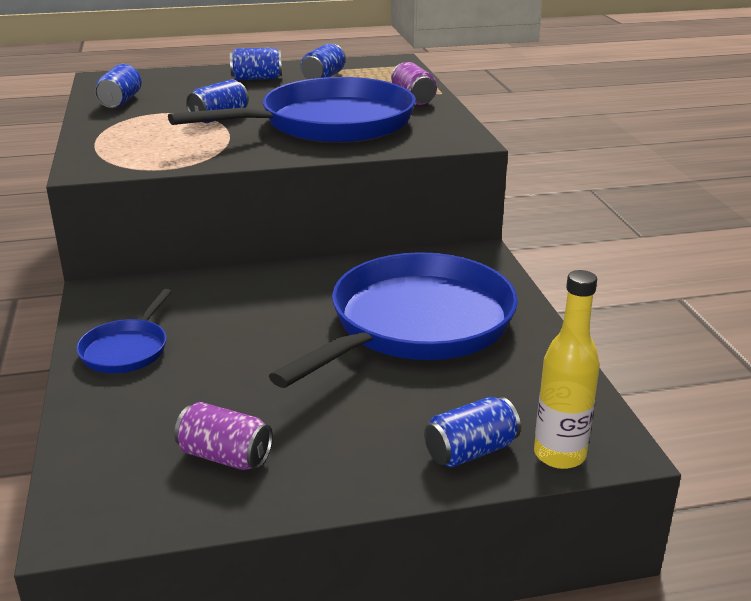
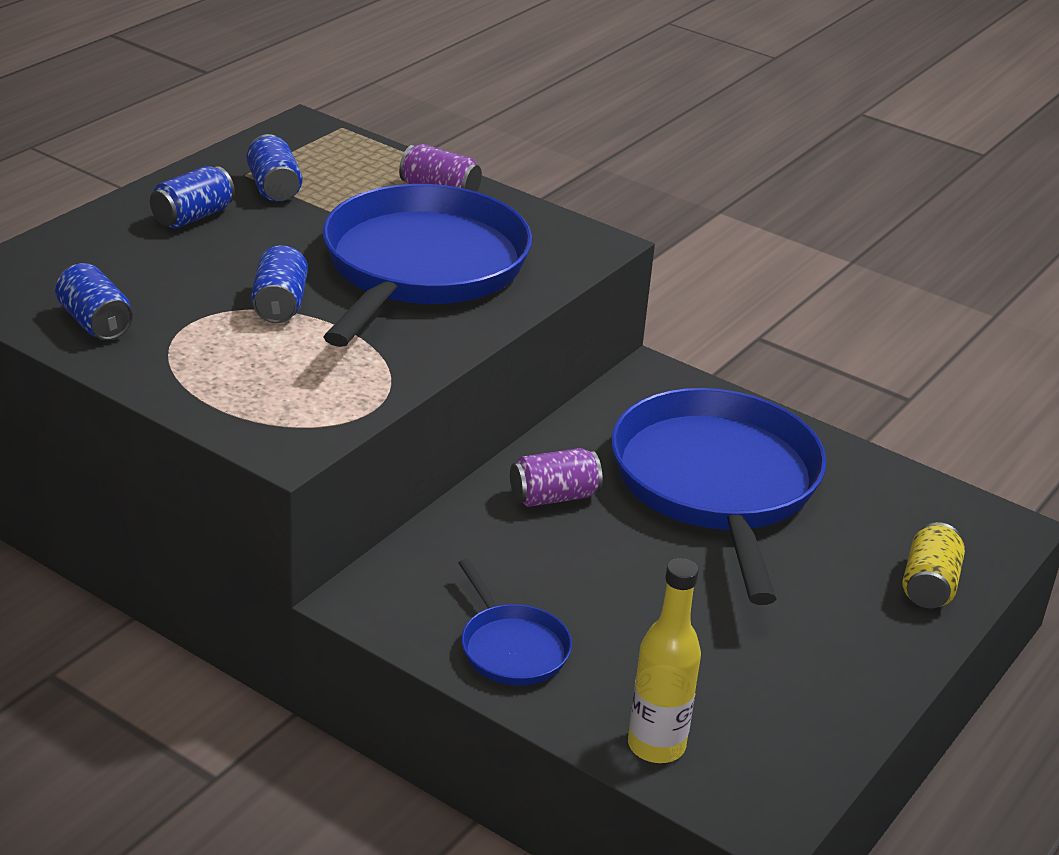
camera: 45 degrees left, 5 degrees up
purple can [174,402,273,470] -> purple can moved to [510,448,603,507]
blue can [424,397,521,468] -> yellow can [902,522,965,608]
yellow bottle [534,270,600,469] -> yellow bottle moved to [628,558,701,763]

